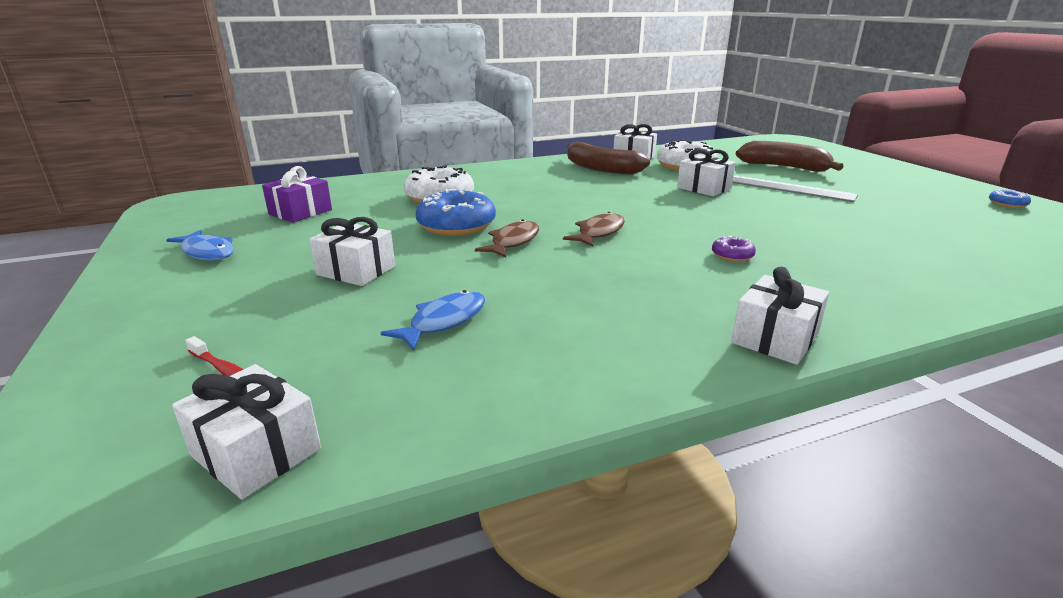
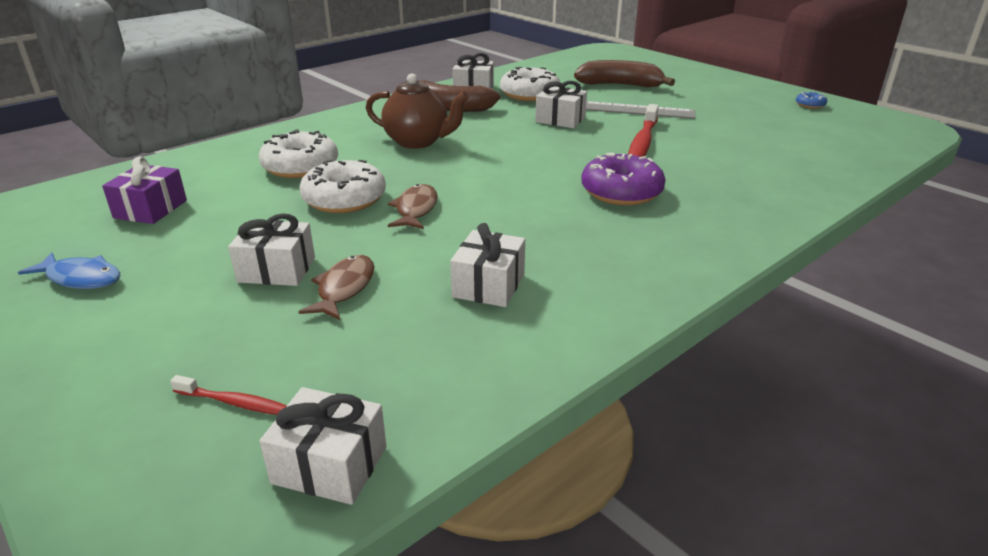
camera: 20 degrees left, 5 degrees up
blue fish [381,290,485,351] -> none
blue donut [416,189,496,236] -> white donut [299,160,386,213]
brown fish [563,212,625,247] -> brown fish moved to [298,255,374,320]
purple donut [712,236,756,262] -> purple donut [581,152,666,206], size x2.14
white gift [731,267,829,365] -> white gift moved to [450,223,525,307]
none -> brown teapot [366,73,469,149]
none -> red toothbrush [628,104,659,157]

